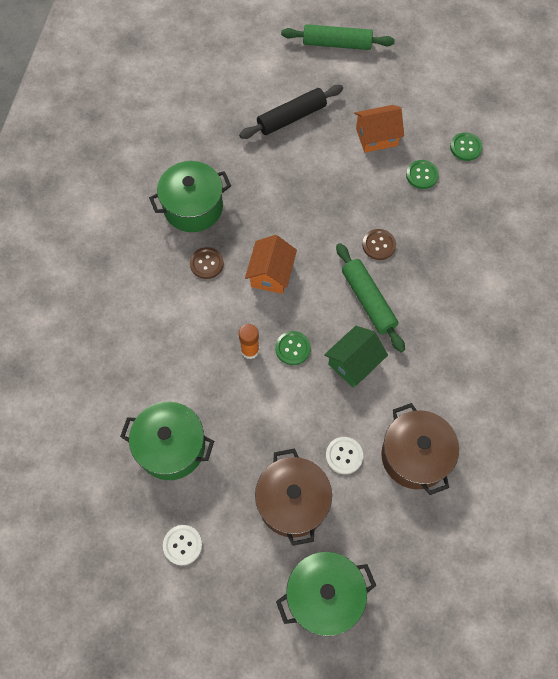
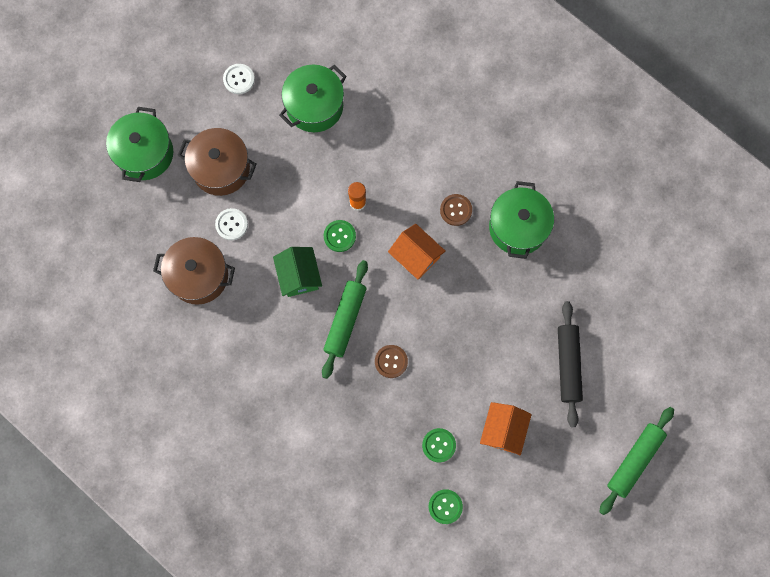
camera: 120 degrees right, 10 degrees up
green rolling pin [336,243,405,352] -> green rolling pin turned 75 degrees counterclockwise [322,260,368,379]

